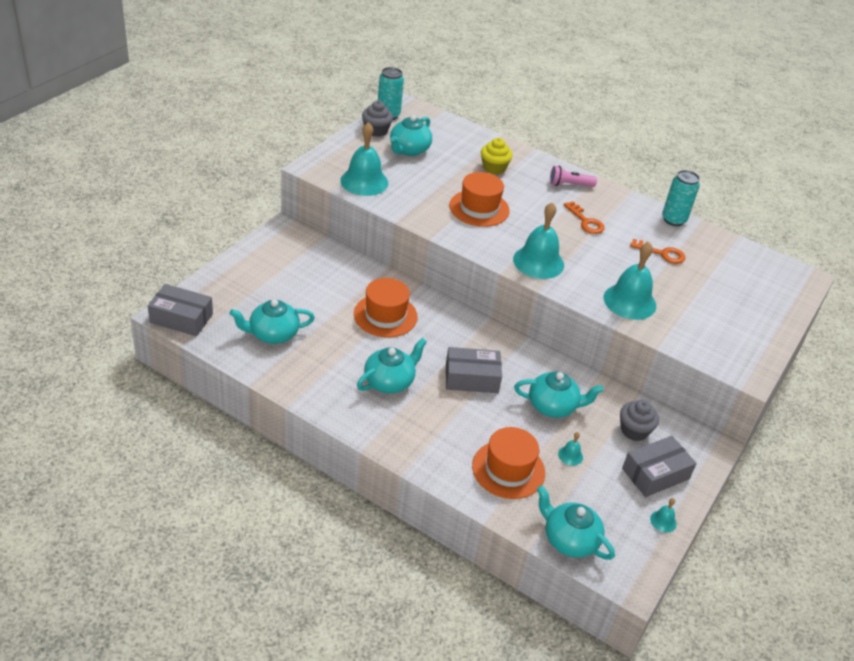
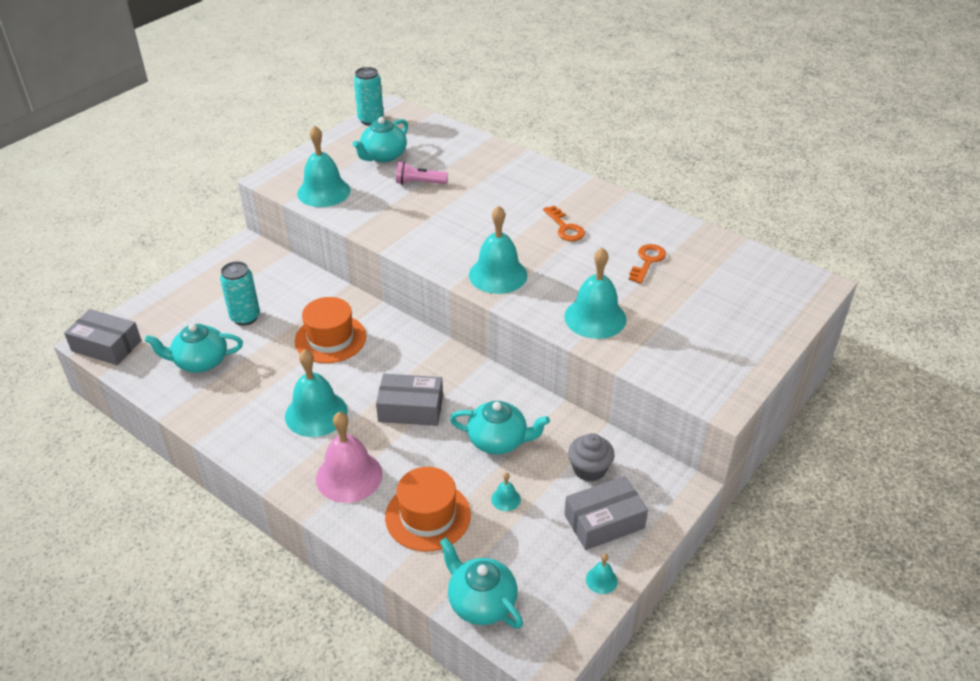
camera: 10 degrees right, 0 degrees up
turquoise teapot [357,338,427,394] -> turquoise bell [285,349,348,437]
grey cupcake [362,101,393,137] -> none
orange hat [449,172,510,227] -> none
yellow cupcake [481,138,513,174] -> none
pink flashlight [550,166,597,187] -> pink flashlight moved to [396,162,448,185]
orange key [630,239,685,264] -> orange key turned 90 degrees counterclockwise [629,244,666,284]
turquoise can [662,170,700,226] -> turquoise can moved to [220,261,260,326]
none -> pink bell [316,412,382,503]

